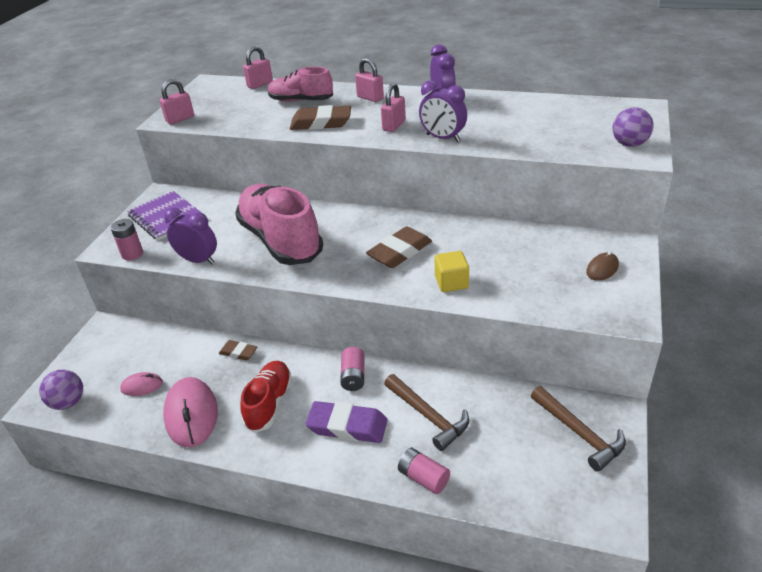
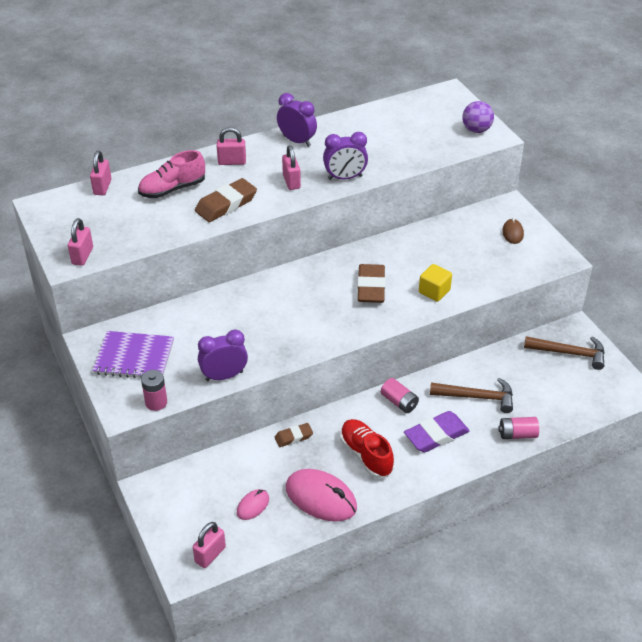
camera: 45 degrees left, 5 degrees up
purple ball [39,370,83,410] -> pink padlock [193,522,226,568]
pink shoe [235,184,323,265] -> none

